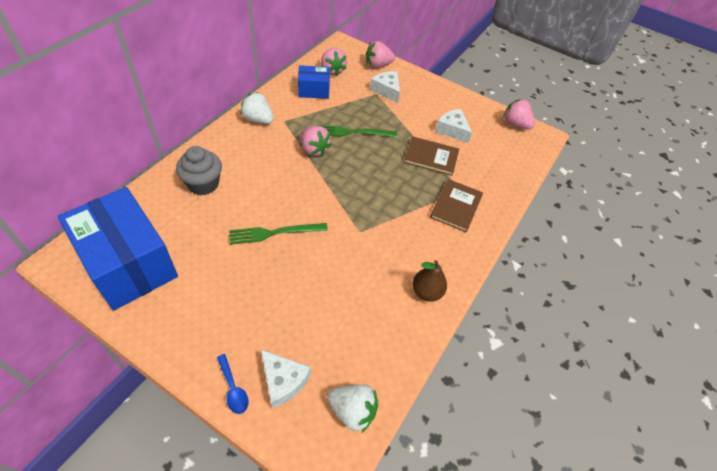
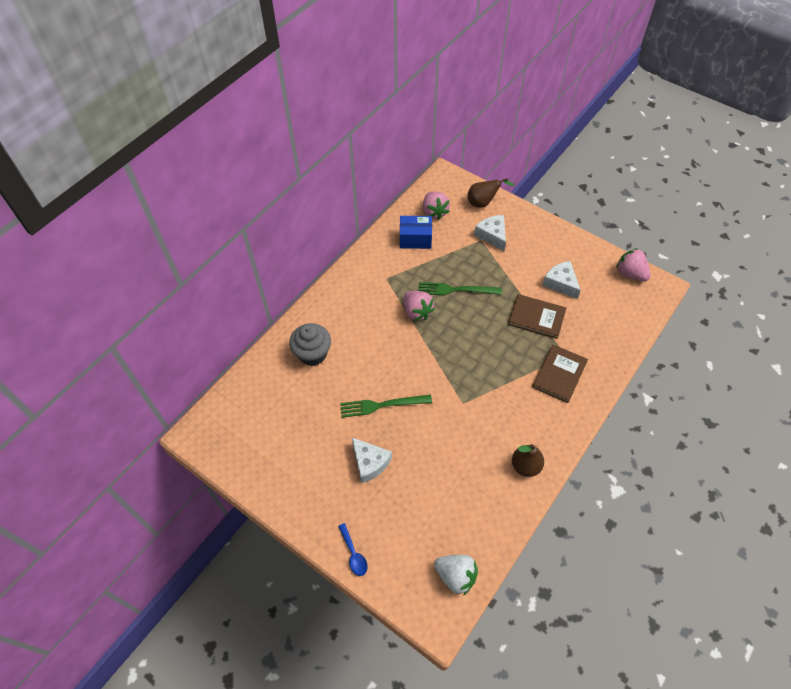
camera: 10 degrees right, 5 degrees up
blue box [58,187,178,310] -> none
white strawberry [240,92,274,124] -> none
white cheese [261,350,311,408] -> white cheese moved to [352,438,392,483]
pink strawberry [366,41,395,68] -> brown pear [467,178,514,207]

